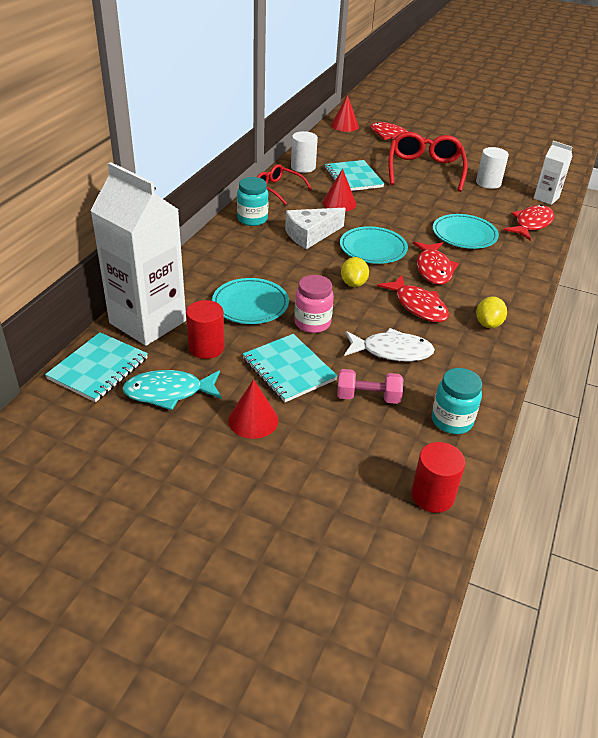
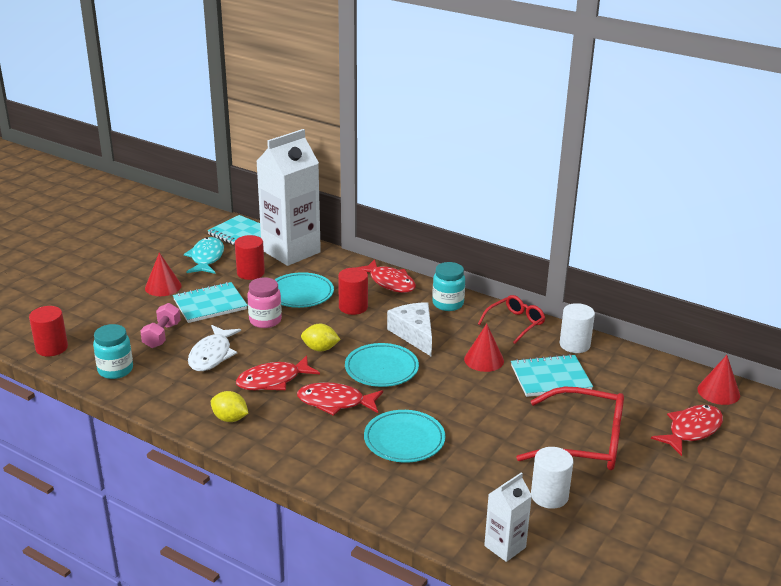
camera: 100 degrees right, 10 degrees down
red fish [504,205,555,240] -> red fish moved to [356,259,416,293]
none -> red cylinder [338,268,368,315]

